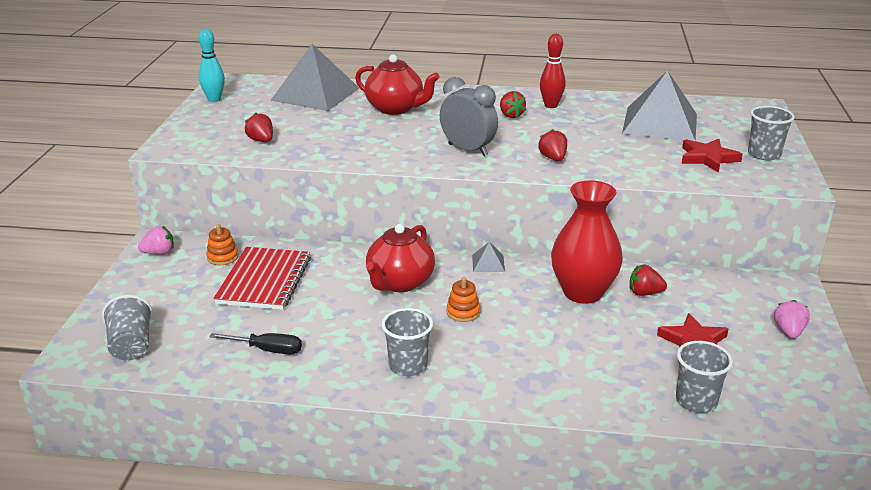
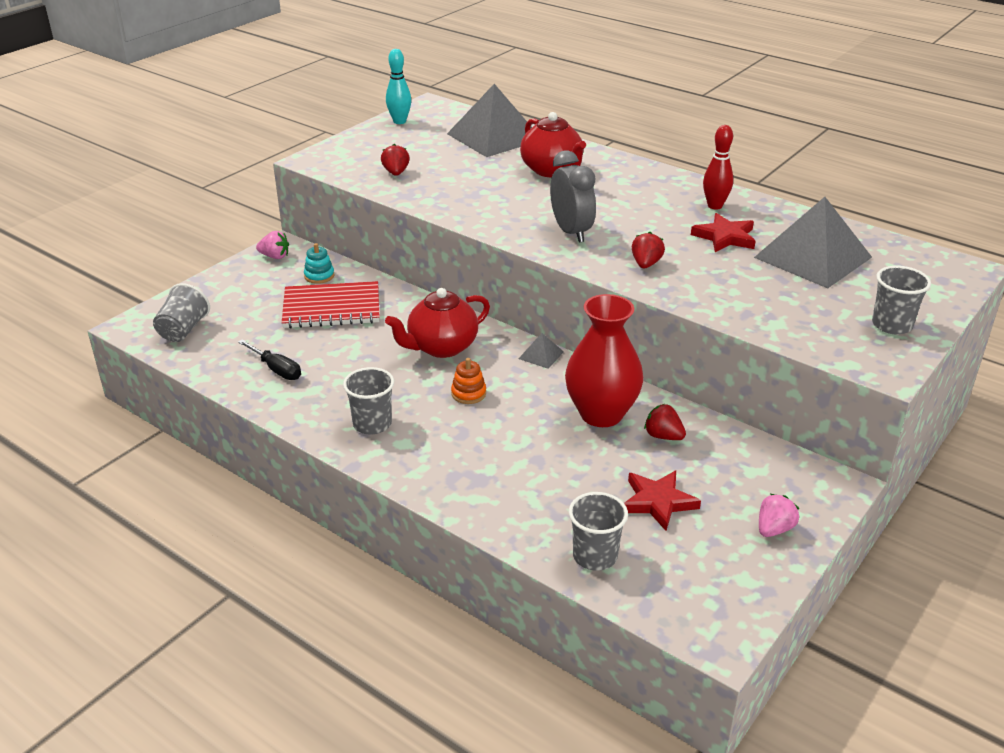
camera: 30 degrees right, 5 degrees up
orange stacking toy [206,224,238,265] -> turquoise stacking toy [304,243,335,284]
red notebook [213,247,311,310] -> red notebook turned 45 degrees clockwise [282,281,379,328]
red strawberry [500,91,526,118] -> none
red star [681,139,743,173] -> red star moved to [691,213,755,252]

